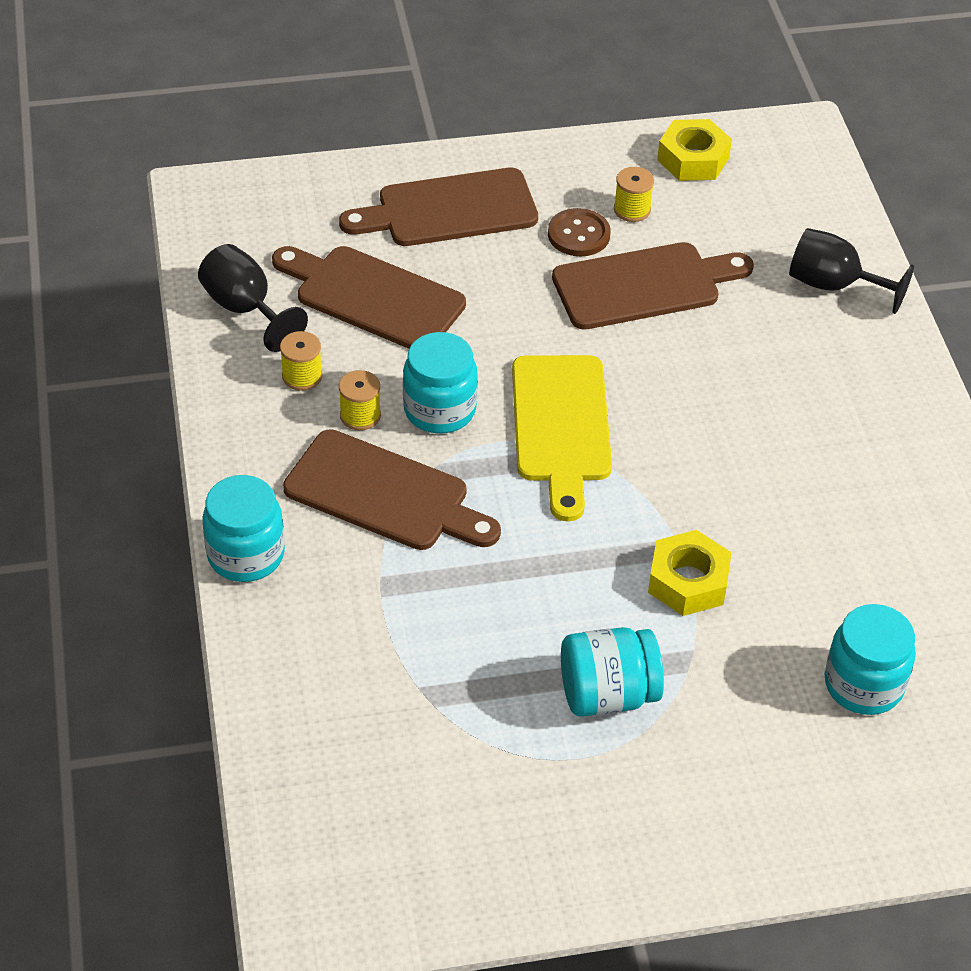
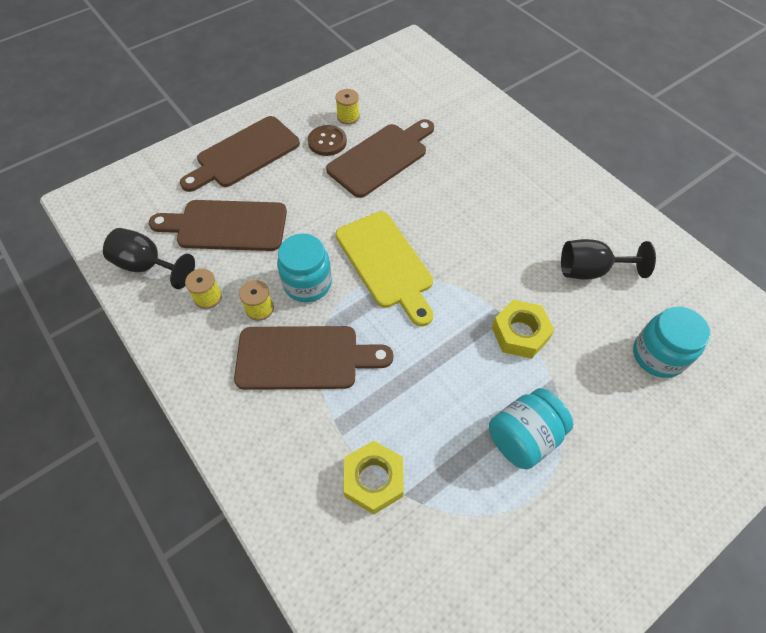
camera: 25 degrees left, 10 degrees up
turquoise jar [202,475,285,582] -> none
yellow nut [657,119,732,181] -> yellow nut moved to [343,441,404,514]
black goblet [789,228,914,314] -> black goblet moved to [561,239,656,280]

